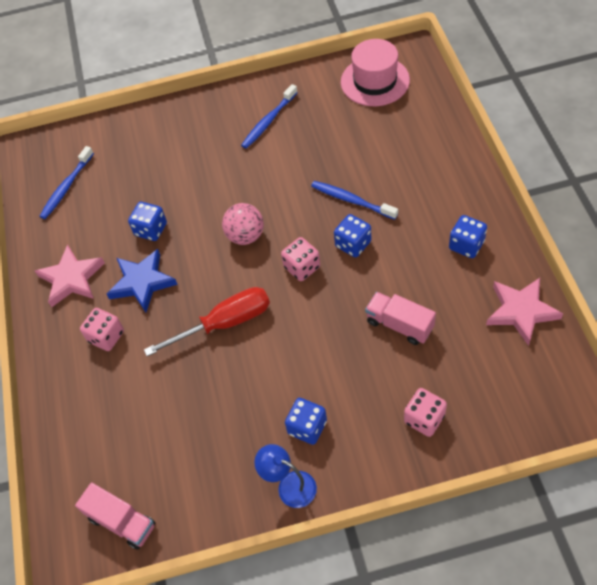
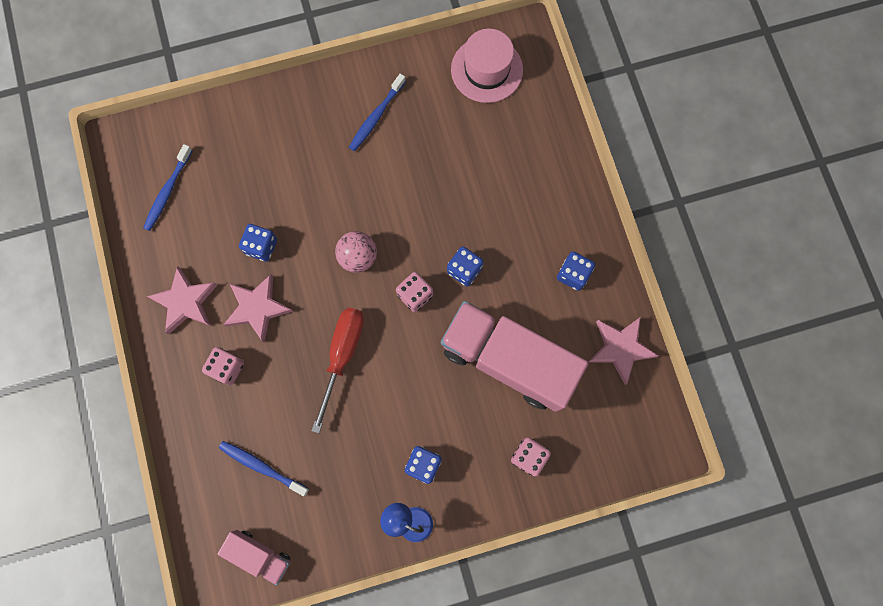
camera: 10 degrees left, 20 degrees up
blue star [107,249,178,312] -> pink star [223,274,293,342]
red screwdriver [144,287,270,356] -> red screwdriver turned 45 degrees counterclockwise [311,307,364,433]
blue toothbrush [311,181,398,220] -> blue toothbrush moved to [219,441,309,496]
pink truck [365,292,436,345] -> pink truck [441,301,588,412], size x2.13

